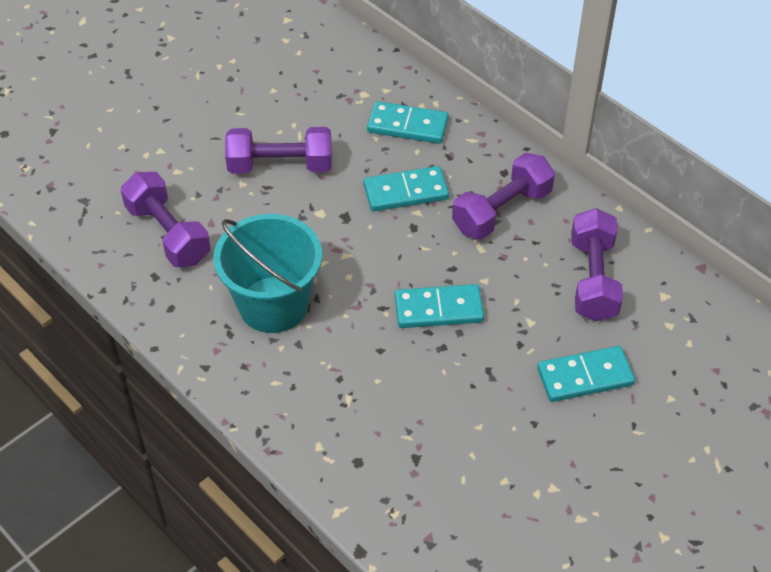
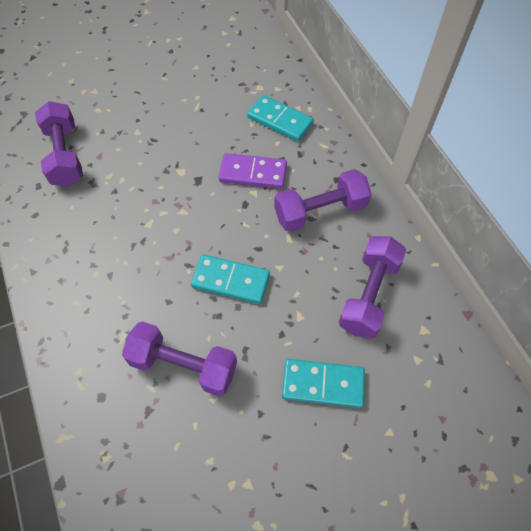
camera: 20 degrees right, 10 degrees up
turquoise bucket [213,214,322,333] -> none
purple dumbbell [225,127,332,174] -> purple dumbbell moved to [122,321,237,397]
turquoise domino [364,166,449,211] -> purple domino [218,153,287,189]

